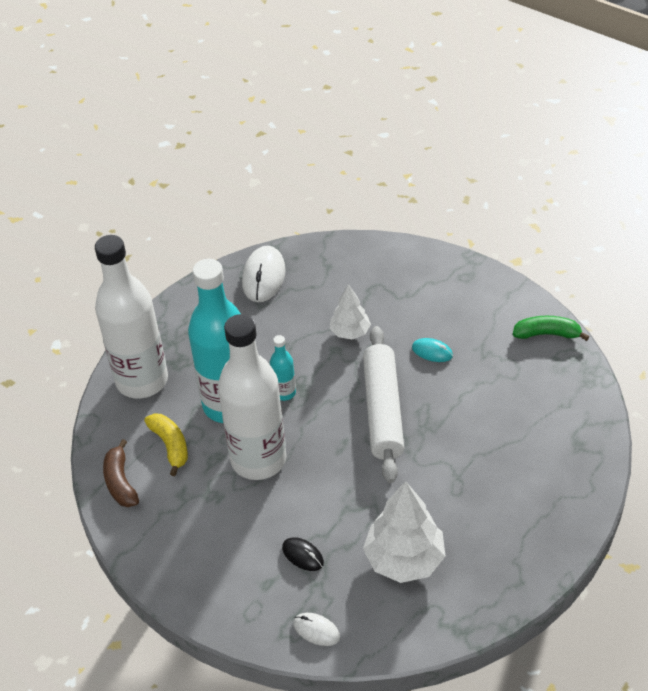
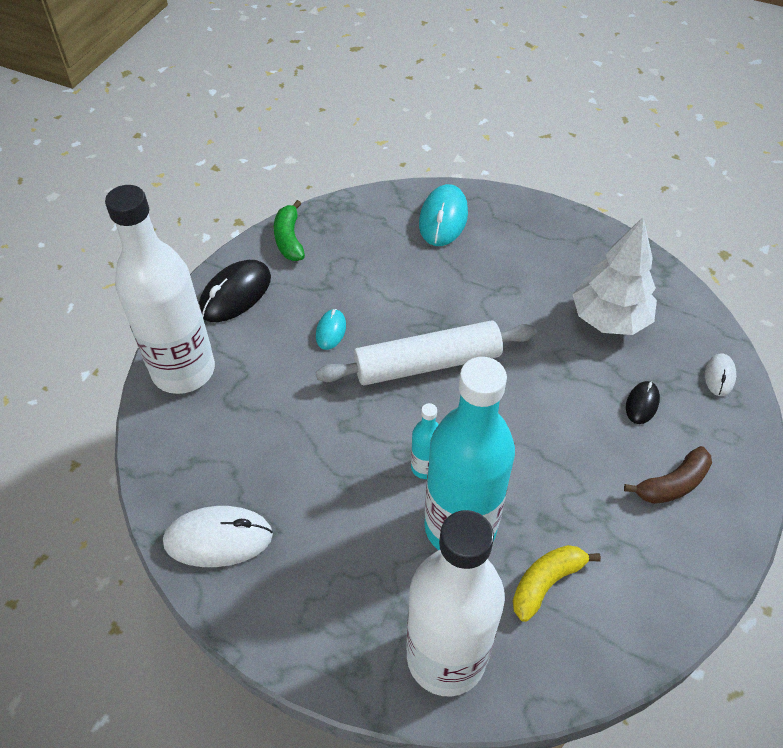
camera: 105 degrees left, 5 degrees up
brown banana [103,439,139,507] -> brown banana moved to [624,446,712,504]
white bottle [218,314,286,480] -> white bottle moved to [105,185,215,394]
white tree [330,284,371,339] -> none
none -> black mouse [199,260,271,322]
none -> turquoise mouse [419,184,468,246]

